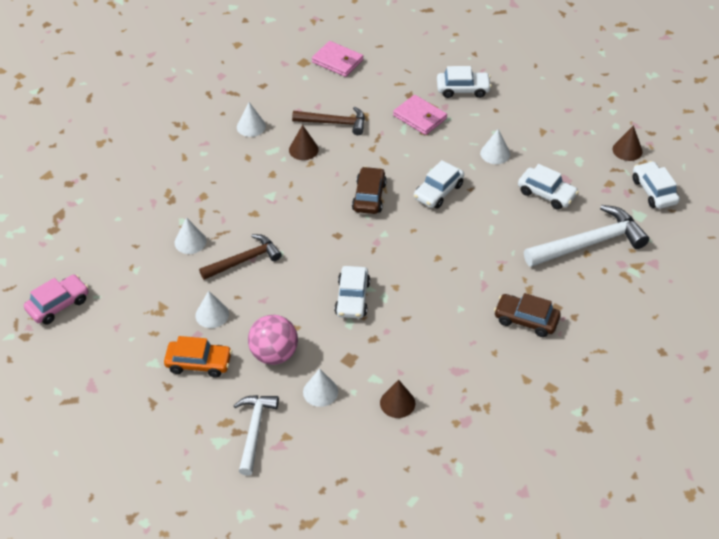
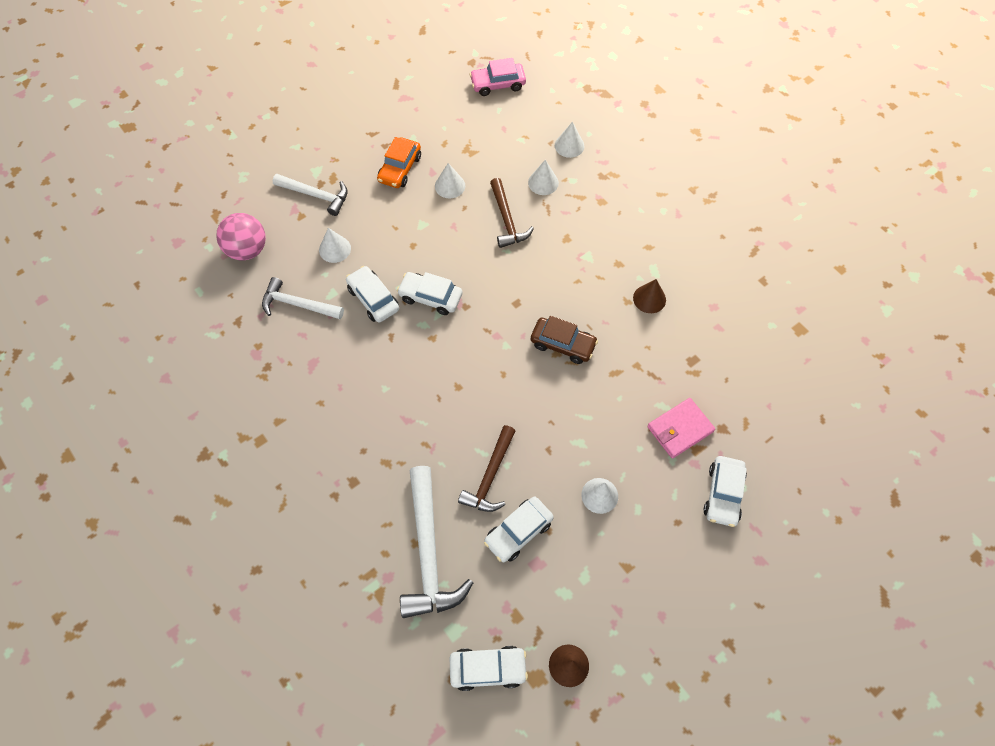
camera: 105 degrees right, 15 degrees up
pink car [24,275,89,325] -> pink car turned 105 degrees clockwise [470,58,526,96]
white cone [237,102,266,137] -> white cone moved to [555,122,584,158]
pink ball [248,315,298,365] -> pink ball moved to [216,213,266,261]
brown hammer [292,107,365,135] -> brown hammer moved to [458,425,515,512]
pink wallet [312,41,363,77] -> none
brown cone [380,380,415,418] -> white hammer [262,277,344,319]
white car [414,160,464,209] -> white car moved to [346,266,399,323]
brown car [494,293,561,337] -> none

